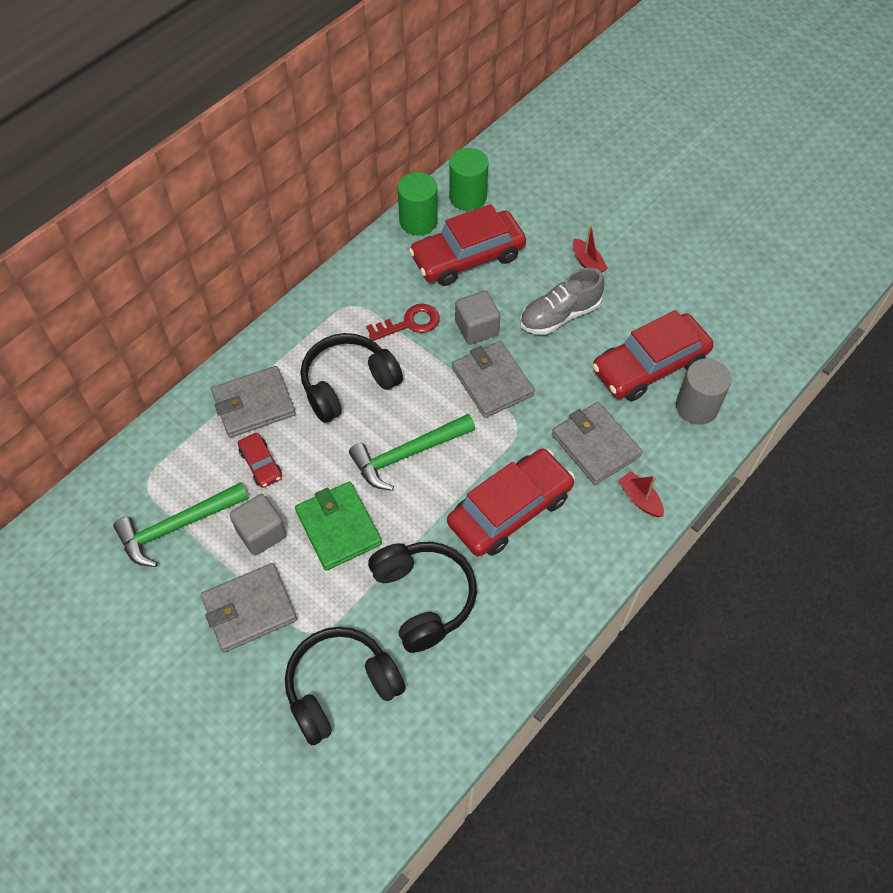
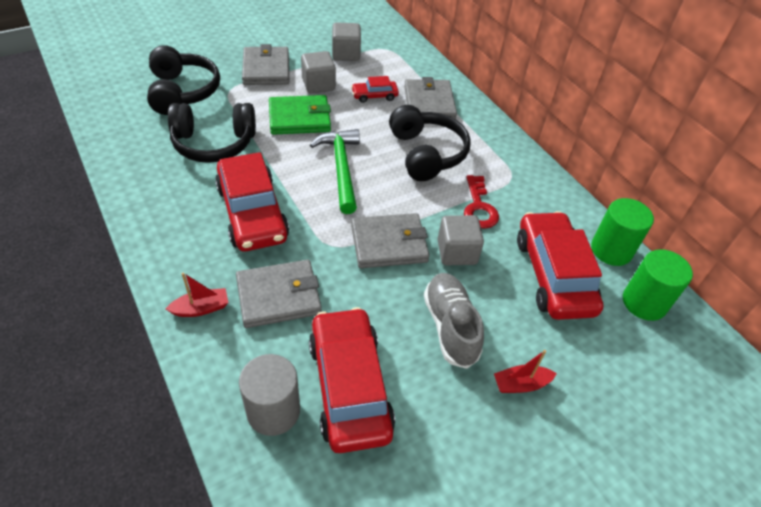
camera: 105 degrees right, 10 degrees down
green hammer [113,482,249,567] -> grey cube [332,22,361,61]

